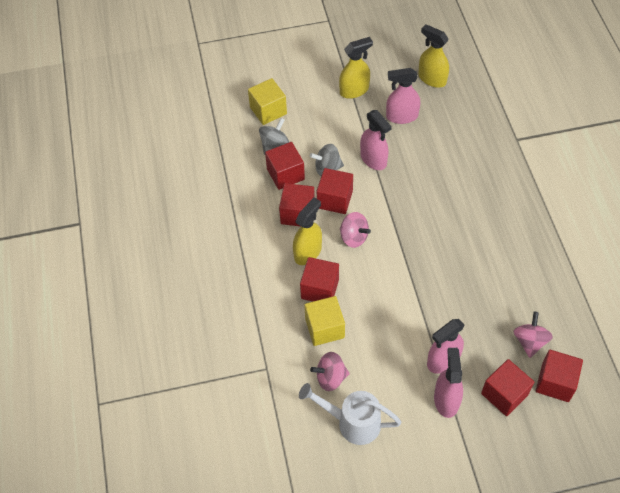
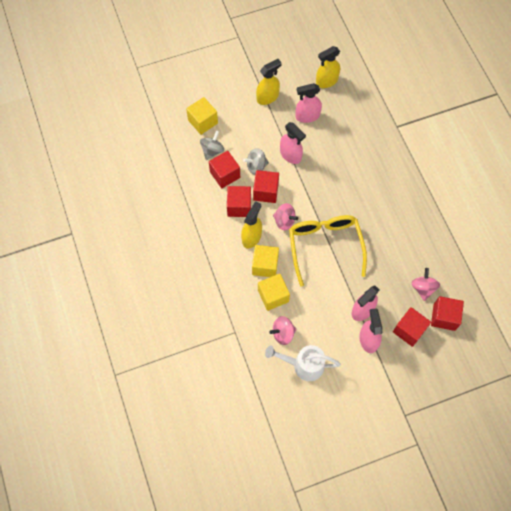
camera: 10 degrees left, 10 degrees up
red cube [300,257,339,302] -> yellow cube [252,245,279,277]
yellow spray bottle [418,24,449,88] -> yellow spray bottle turned 60 degrees counterclockwise [316,46,340,88]
none -> yellow glasses [289,215,367,287]

